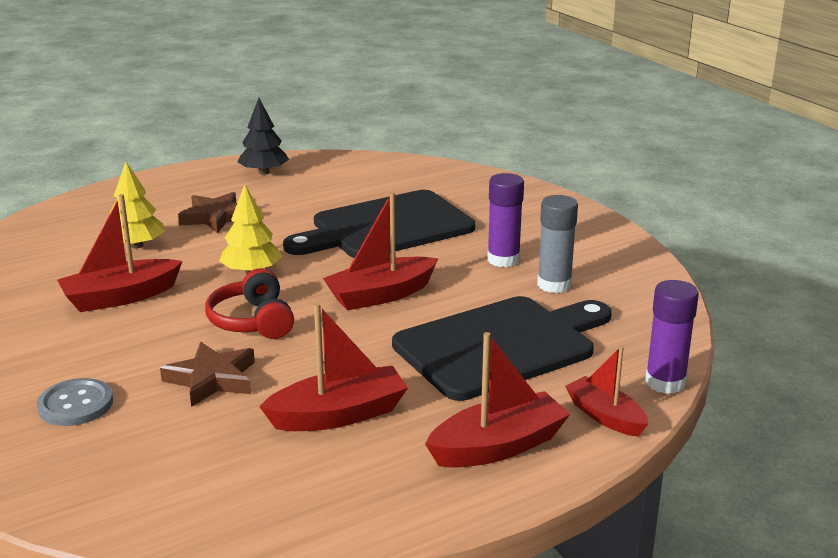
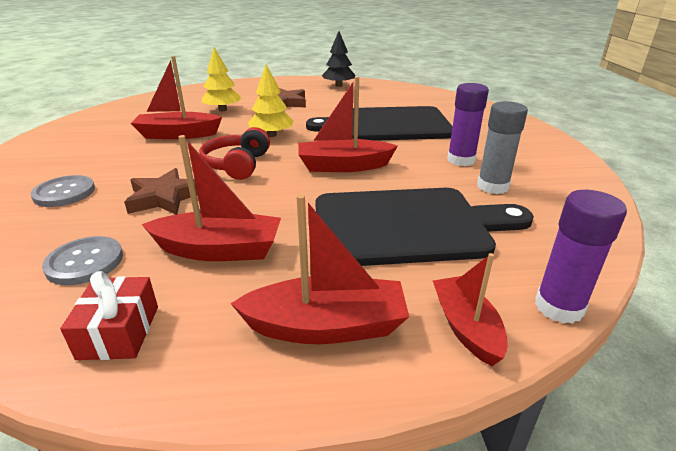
camera: 25 degrees right, 5 degrees up
none -> grey button [42,236,123,285]
none -> red gift [60,271,158,360]

